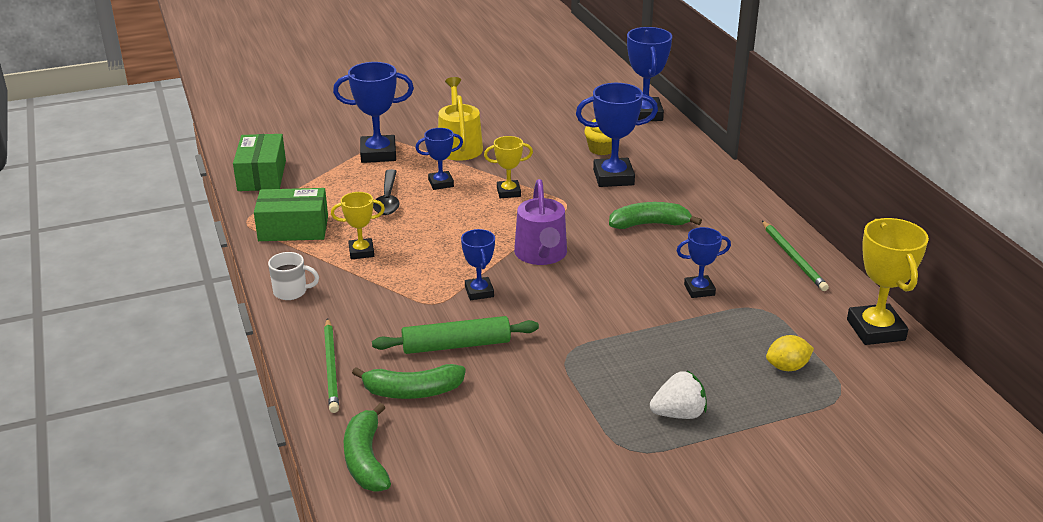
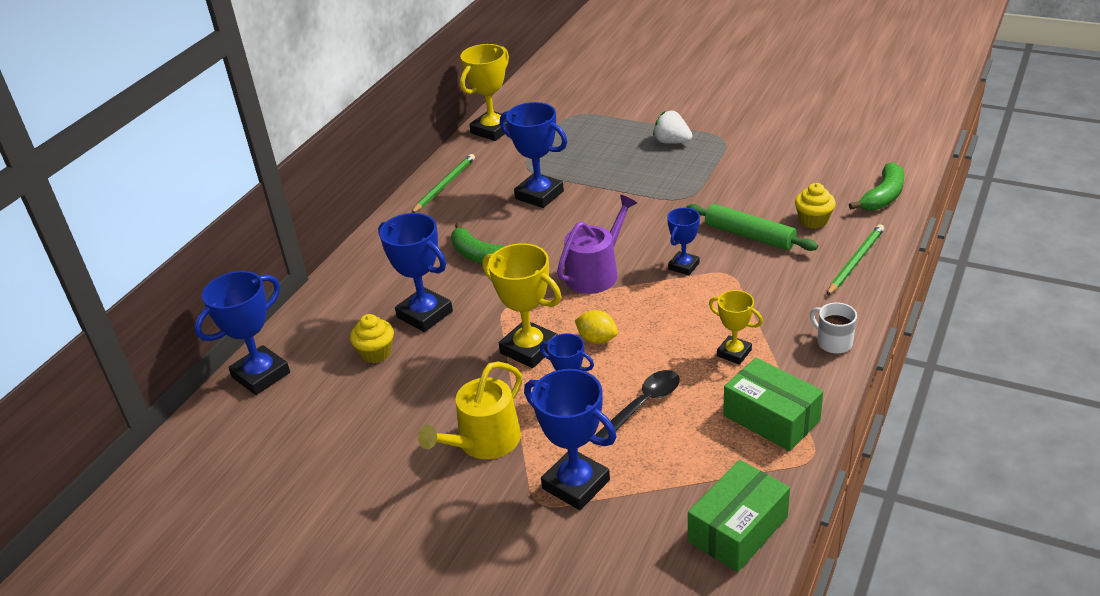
camera: 130 degrees left, 5 degrees up
green banana [352,364,466,399] -> yellow cupcake [795,183,836,229]
yellow trophy [484,136,533,198] -> yellow trophy [482,243,561,368], size x1.69
blue trophy [677,227,731,298] -> blue trophy [500,102,567,208], size x1.69
yellow lemon [766,335,814,371] -> yellow lemon moved to [575,310,618,344]

